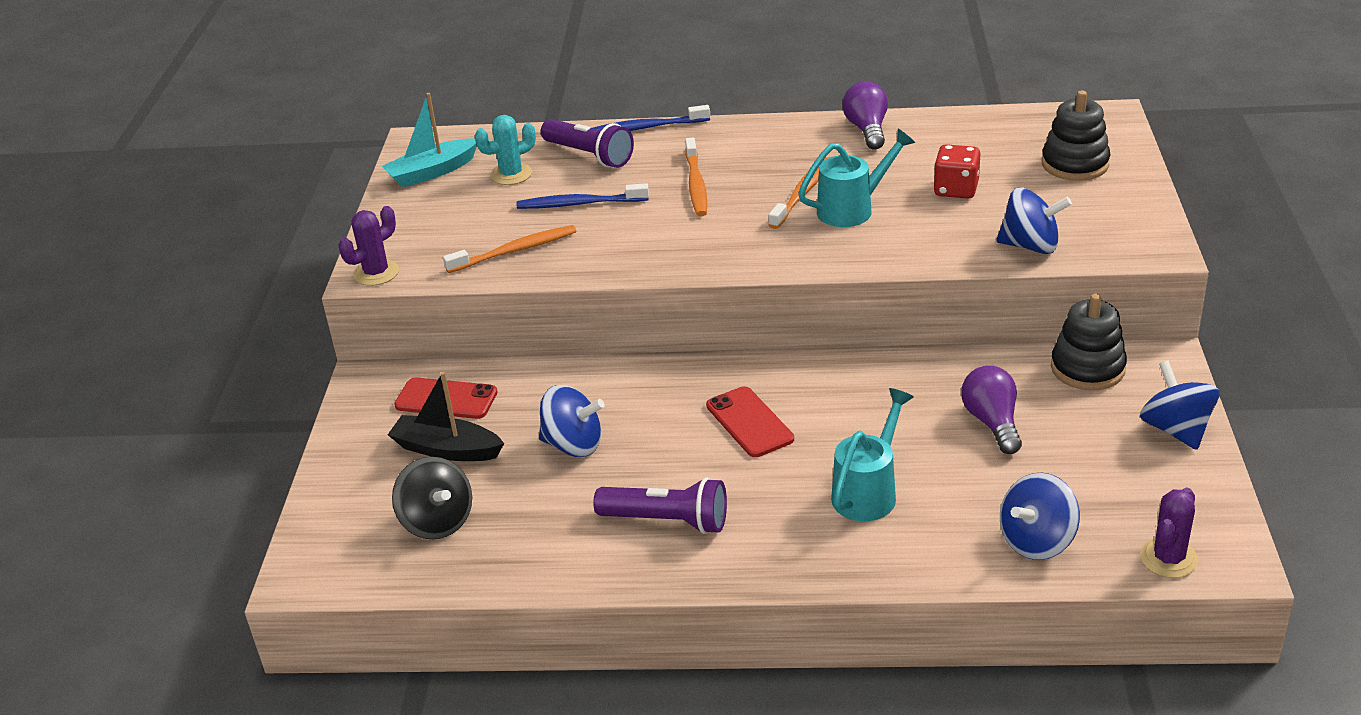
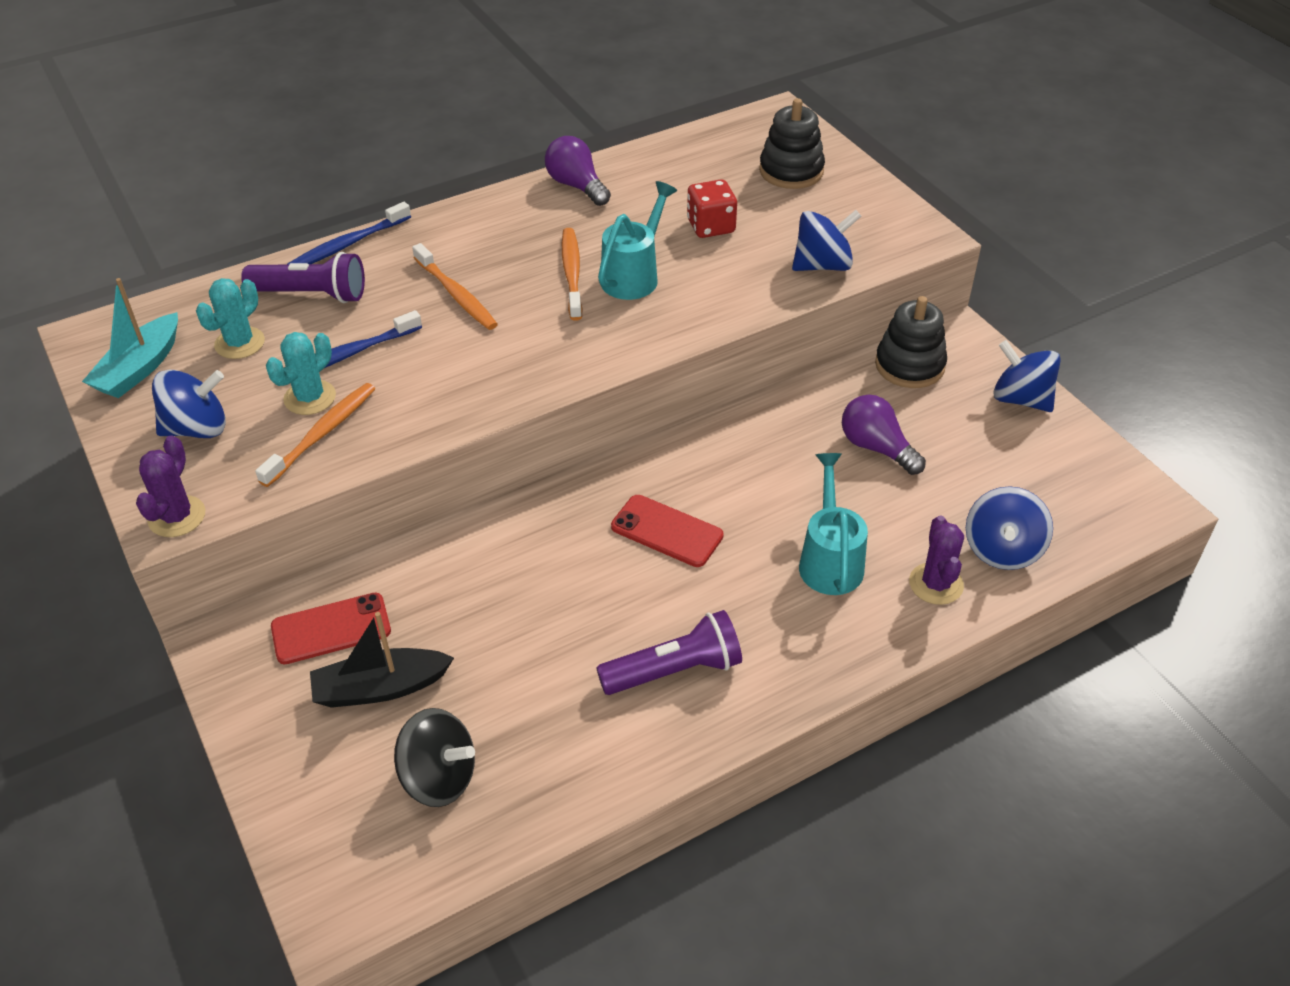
camera: 35 degrees left, 10 degrees up
blue spinning top [539,385,605,457] -> blue spinning top moved to [152,370,226,438]
purple cactus [1140,488,1199,578] -> purple cactus moved to [909,516,964,605]
none -> turquoise cactus [266,332,336,415]

